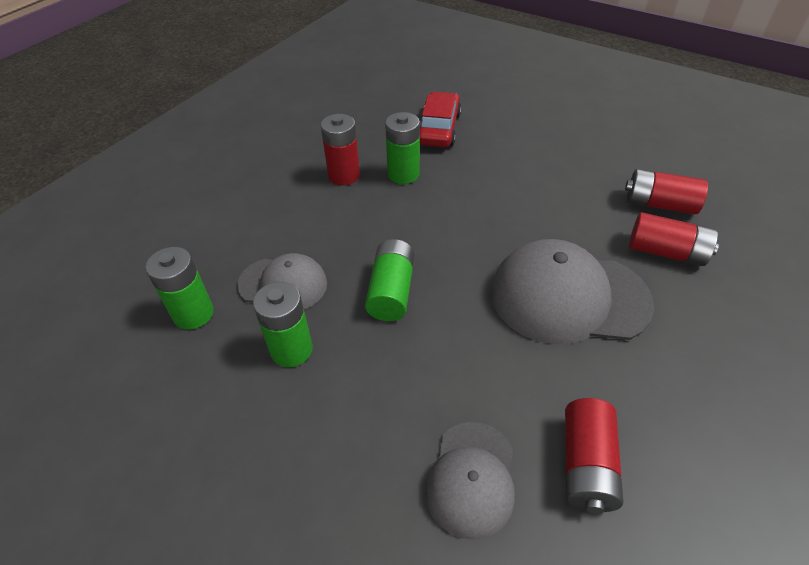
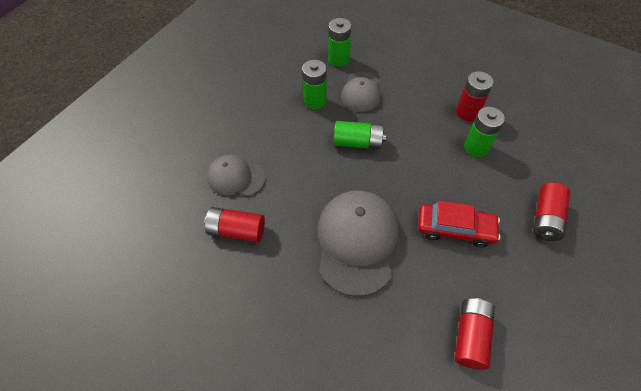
camera: 90 degrees right, 10 degrees up
red car [420,92,462,147] -> red car moved to [418,201,501,247]
red battery [629,212,719,266] -> red battery moved to [533,183,570,241]

